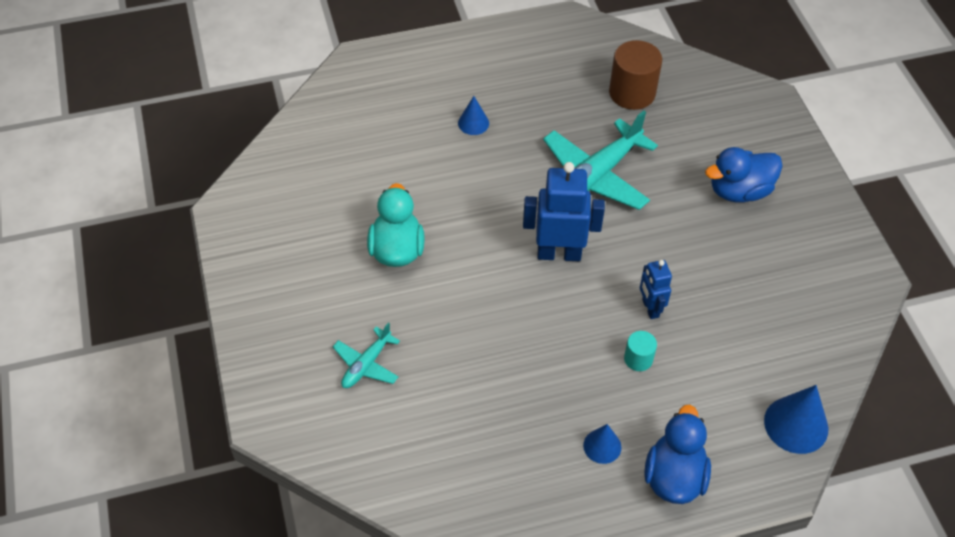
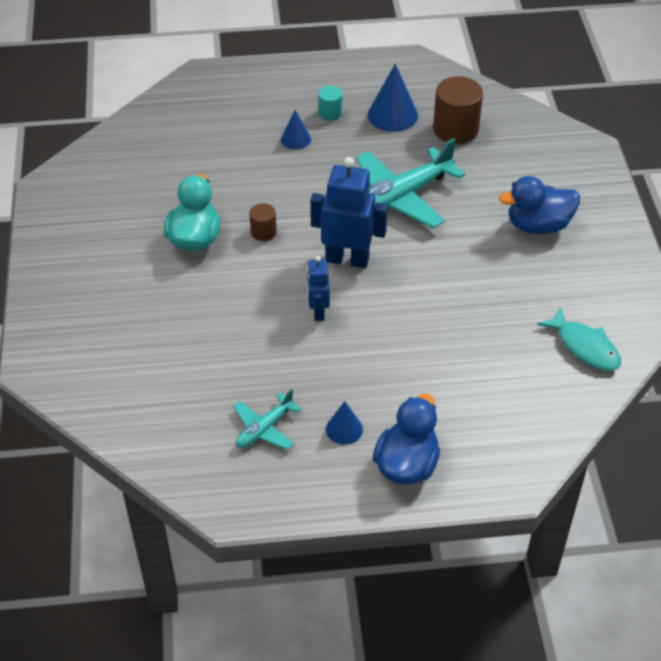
camera: 10 degrees right, 5 degrees down
turquoise plane [333,323,400,388] -> turquoise plane moved to [233,389,302,450]
turquoise cylinder [624,331,657,371] -> turquoise cylinder moved to [318,86,342,121]
blue robot [640,260,672,319] -> blue robot moved to [307,256,330,321]
blue cone [764,385,828,454] -> blue cone moved to [368,64,418,132]
none -> brown cylinder [249,203,277,241]
none -> turquoise fish [537,307,621,371]

